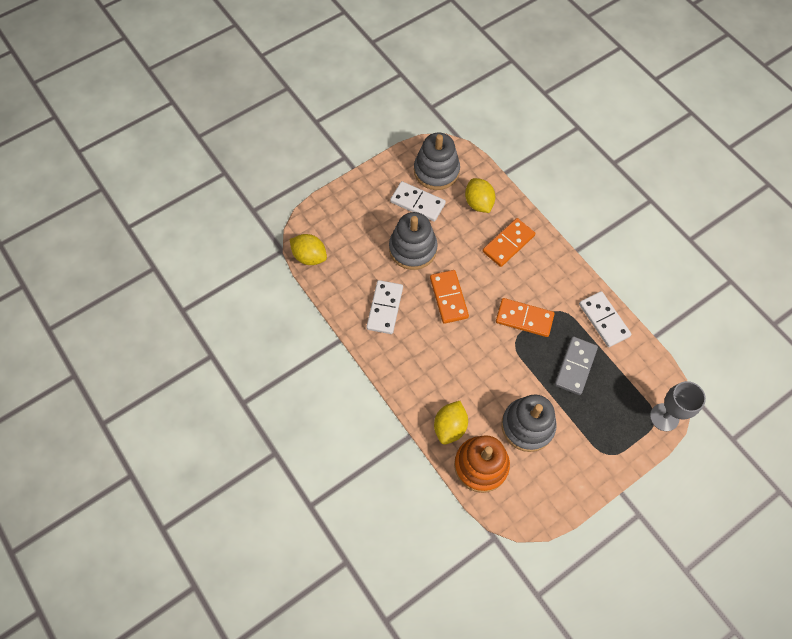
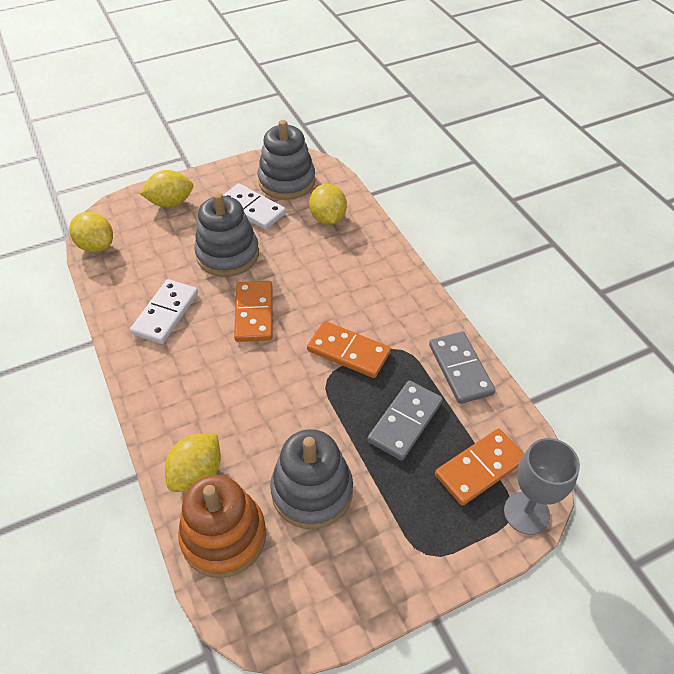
camera: 10 degrees right, 15 degrees down
orange domino [483,218,535,267] -> orange domino moved to [435,428,524,506]
white domino [579,291,631,347] -> grey domino [429,332,495,404]
none -> yellow lemon [139,170,193,208]

